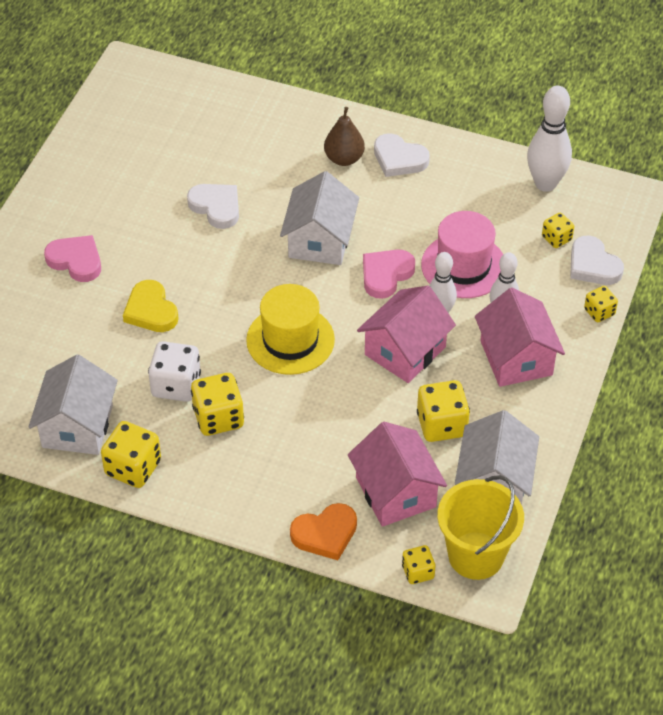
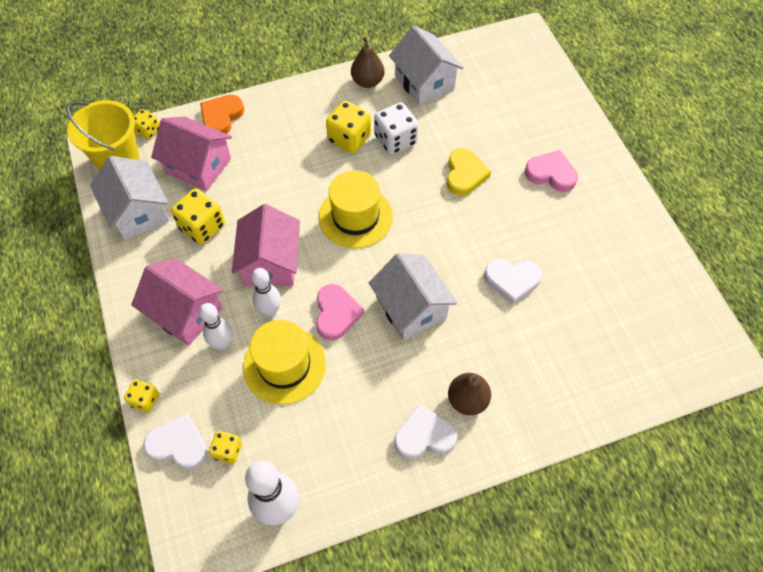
camera: 140 degrees right, 10 degrees up
pink heart [44,235,101,282] -> pink heart turned 150 degrees counterclockwise [525,150,578,192]
yellow dice [101,421,161,488] -> brown pear [351,37,384,88]
yellow heart [123,280,179,332] -> yellow heart turned 75 degrees clockwise [447,148,491,196]
pink hat [421,211,503,298] -> yellow hat [243,320,326,405]

